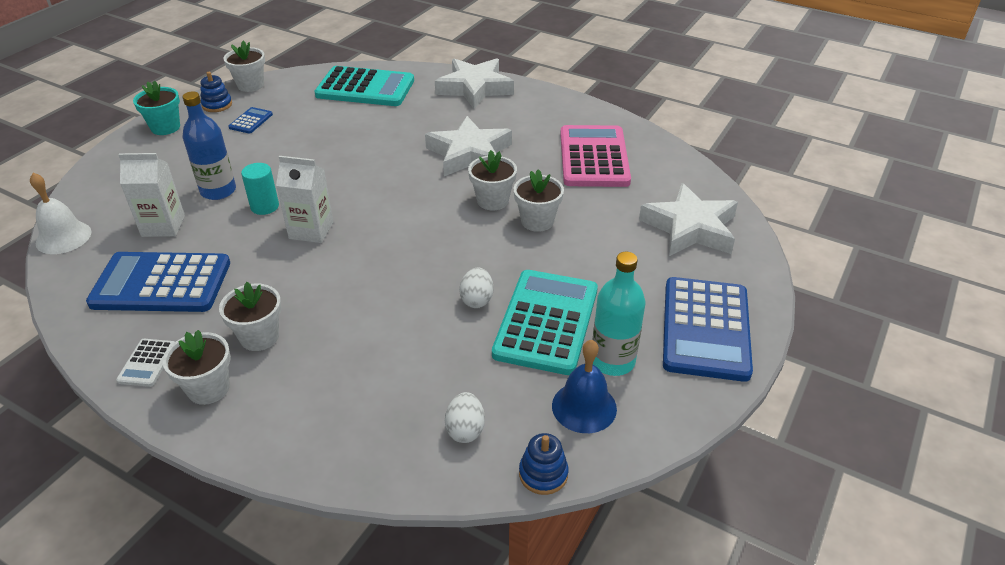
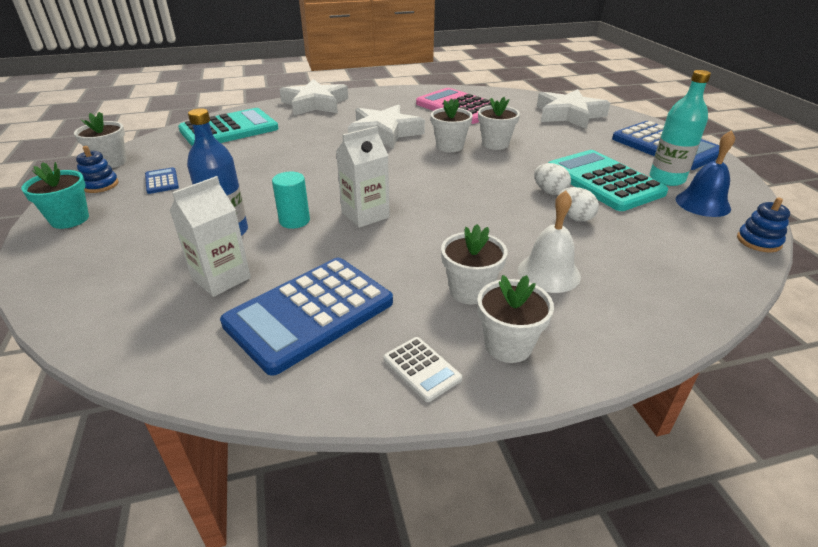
camera: 45 degrees left, 5 degrees down
white bell [30,173,92,254] -> white bell moved to [518,191,581,293]
white egg [445,392,485,443] -> white egg moved to [558,187,599,222]

